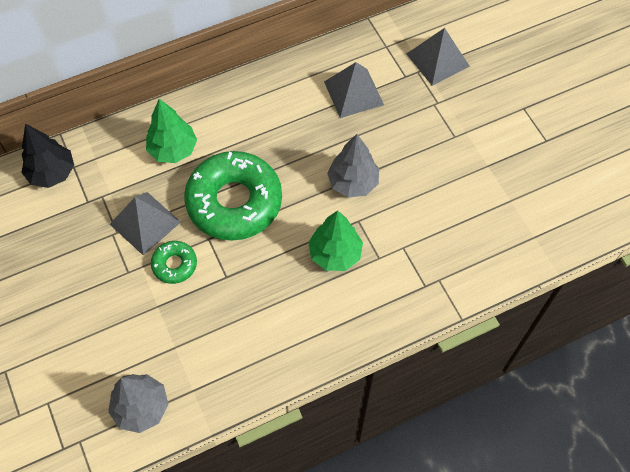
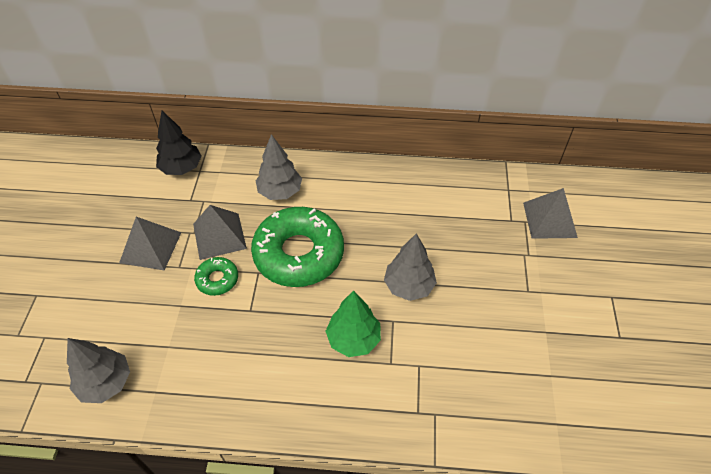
camera: 30 degrees right, 10 degrees down
green tree [146,99,197,163] -> grey tree [256,134,302,200]
grey pyramid [324,62,384,118] -> grey pyramid moved to [119,217,181,271]

